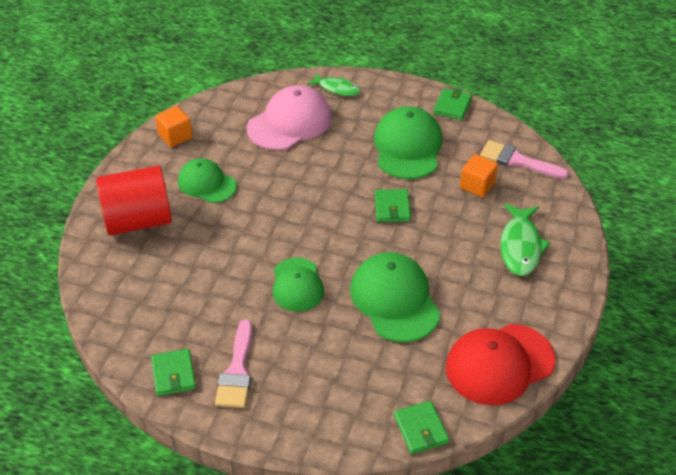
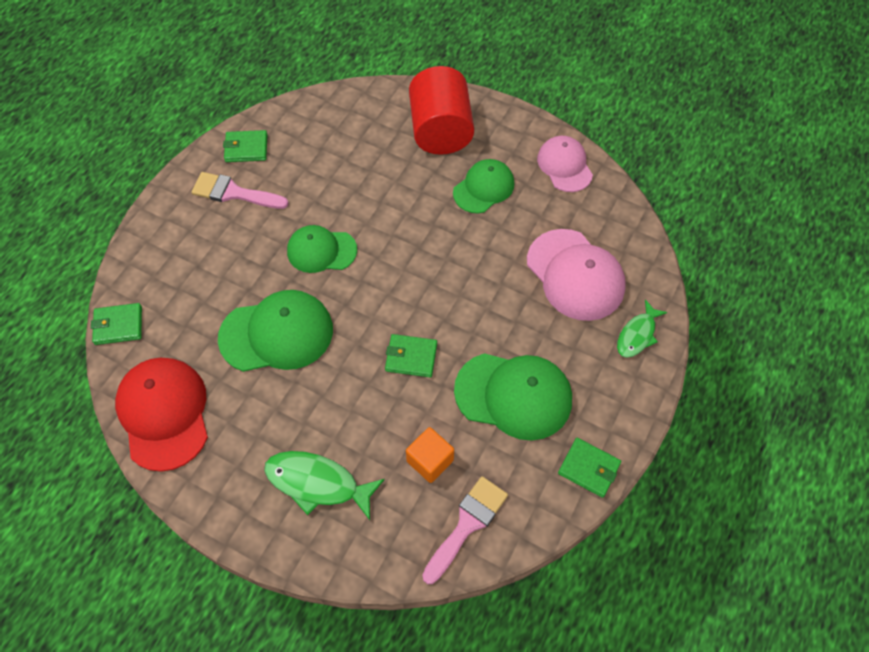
camera: 100 degrees right, 15 degrees up
orange cube [155,106,193,147] -> pink cap [537,136,593,192]

